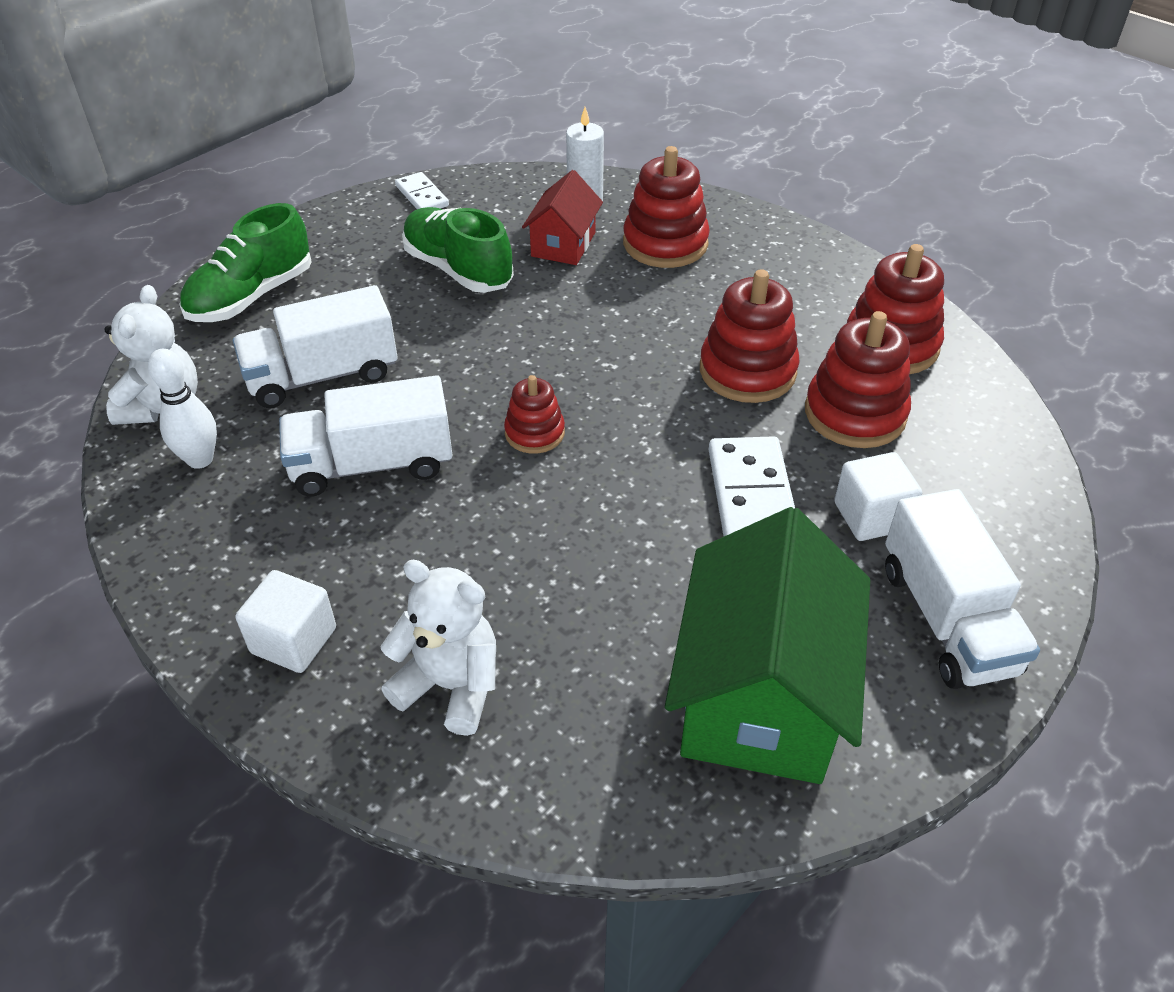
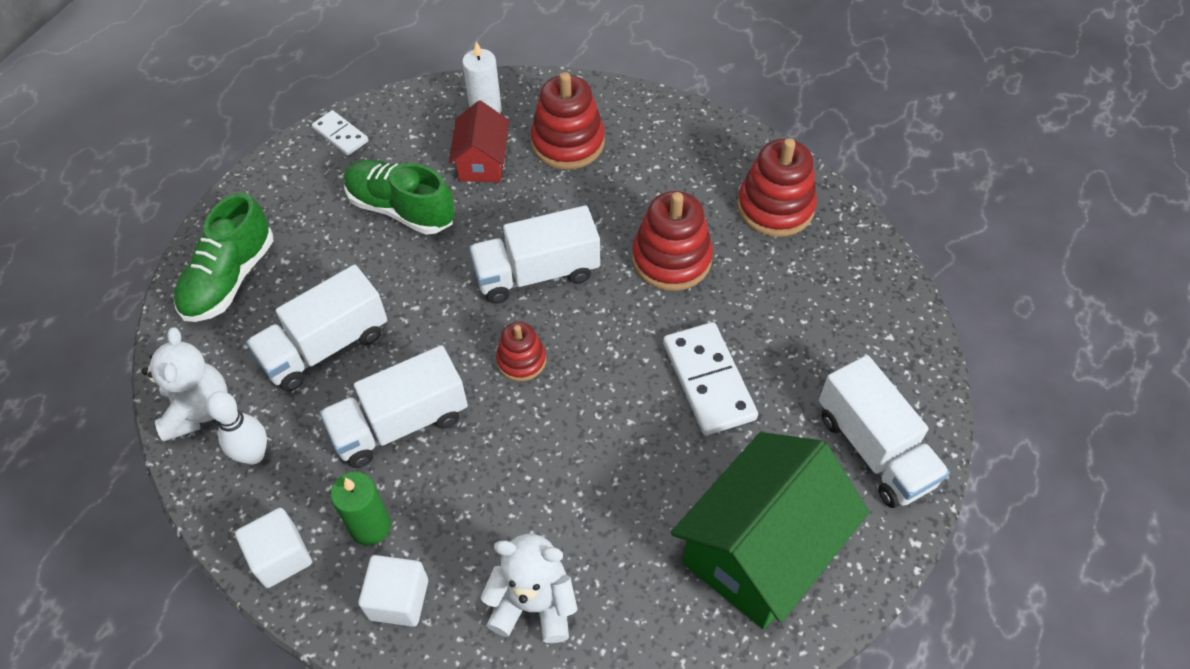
camera: 15 degrees left, 10 degrees up
green house [665,507,870,784] -> green house turned 45 degrees clockwise [671,432,869,629]
red stacking toy [805,311,911,448] -> none
white cube [834,452,922,541] -> white cube moved to [235,508,312,588]
none -> green candle [330,472,391,546]
none -> white truck [469,205,600,304]

